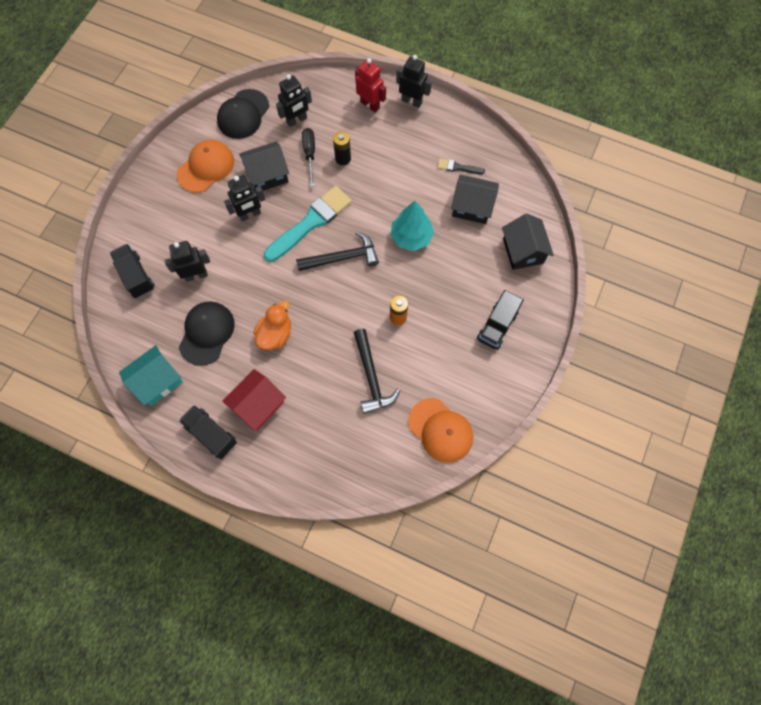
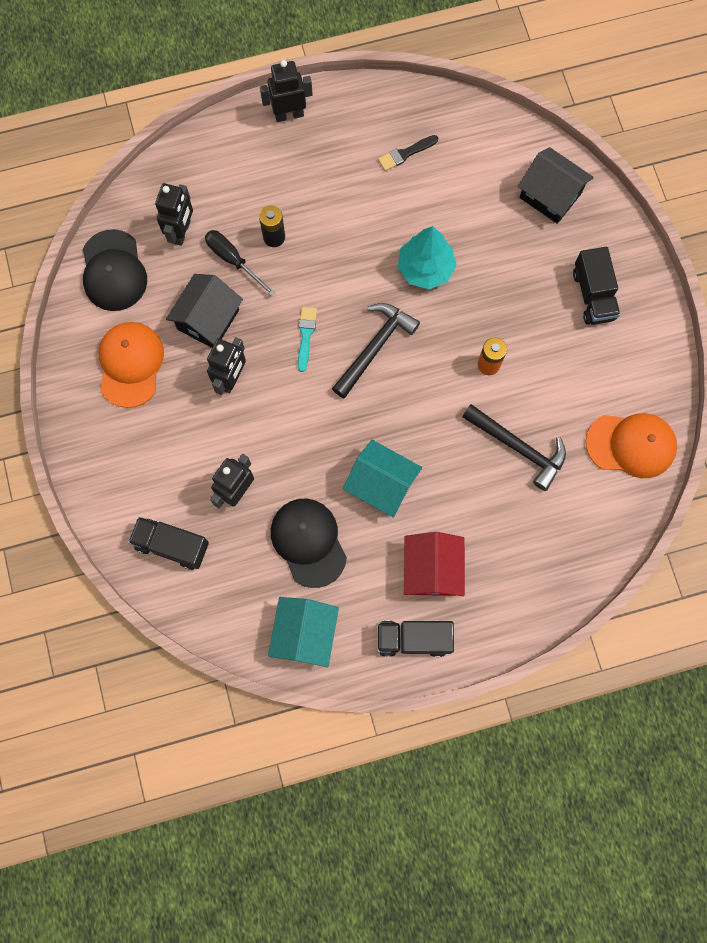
camera: 40 degrees left, 5 degrees up
orange duck [253,300,291,350] -> turquoise house [343,440,422,517]
turquoise brush [264,186,352,262] -> turquoise brush [298,307,317,372], size x0.46
red robot [355,58,386,113] -> none
black house [451,174,499,224] -> none

